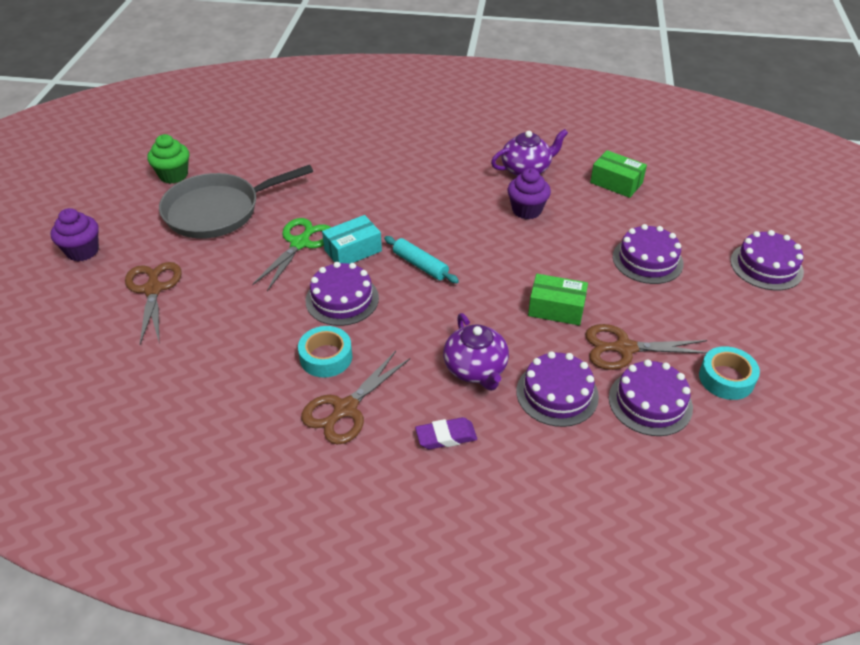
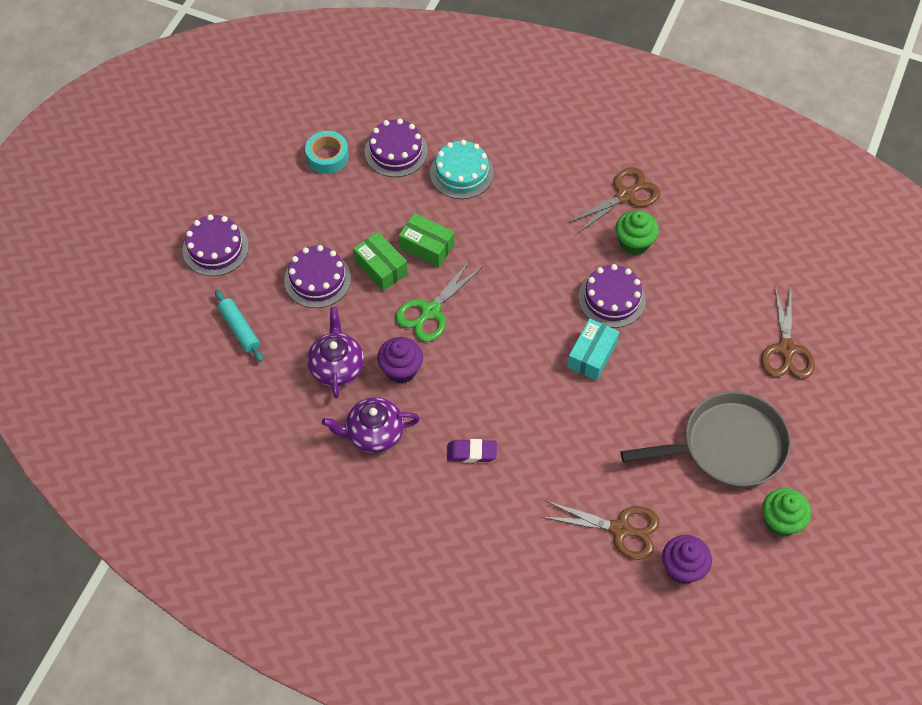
camera: 165 degrees left, 15 degrees up
purple cupcake [50,208,99,261] -> purple cupcake moved to [662,535,712,584]
green scissors [252,218,331,291] -> green scissors moved to [396,259,482,342]
turquoise tape [298,326,352,378] -> green cupcake [616,210,659,255]
turquoise box [322,215,382,264] -> turquoise box turned 45 degrees counterclockwise [567,318,619,381]
turquoise rolling pin [384,236,459,283] -> turquoise rolling pin moved to [215,290,263,362]
purple eraser [415,417,477,449] -> purple eraser moved to [447,439,497,463]
purple teapot [443,313,509,391] -> purple teapot moved to [307,307,364,398]
purple cake [516,351,599,427] -> turquoise cake [430,140,494,199]
brown scissors [585,324,707,370] -> brown scissors moved to [541,501,659,560]
green box [590,150,647,198] -> green box moved to [353,232,408,291]

